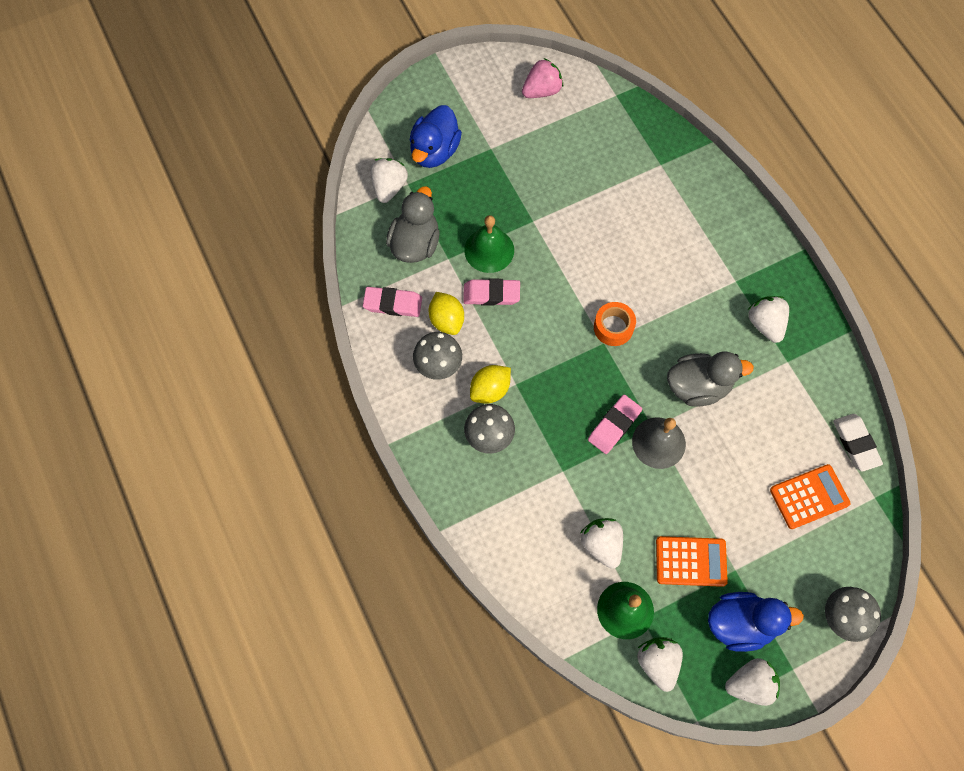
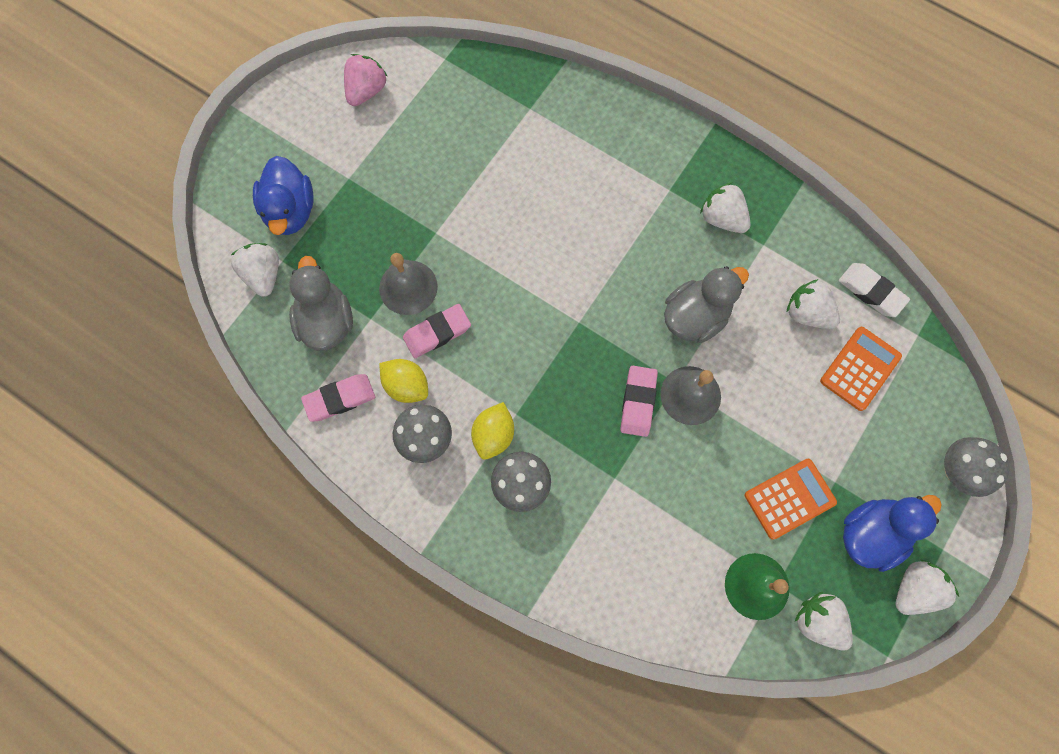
camera: 30 degrees left, 5 degrees up
green bell [464,215,514,273] -> grey bell [379,253,438,315]
white strawberry [580,518,623,569] -> white strawberry moved to [786,279,840,329]
orange tape [594,302,636,346] -> none

